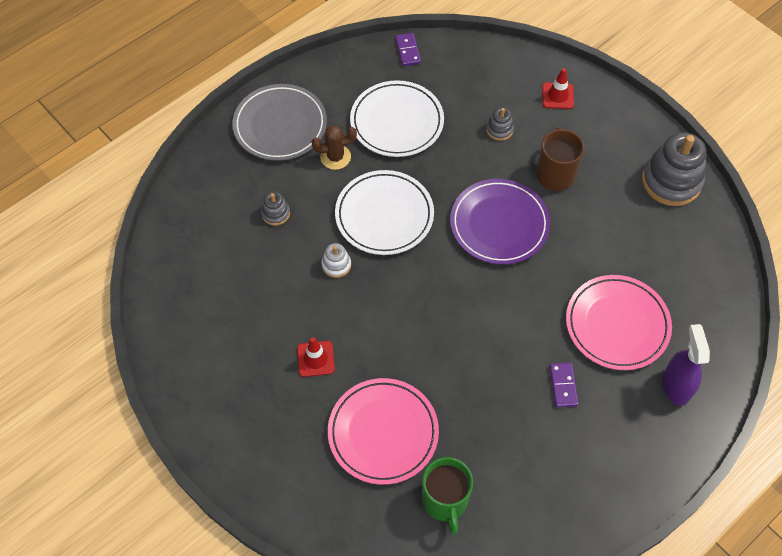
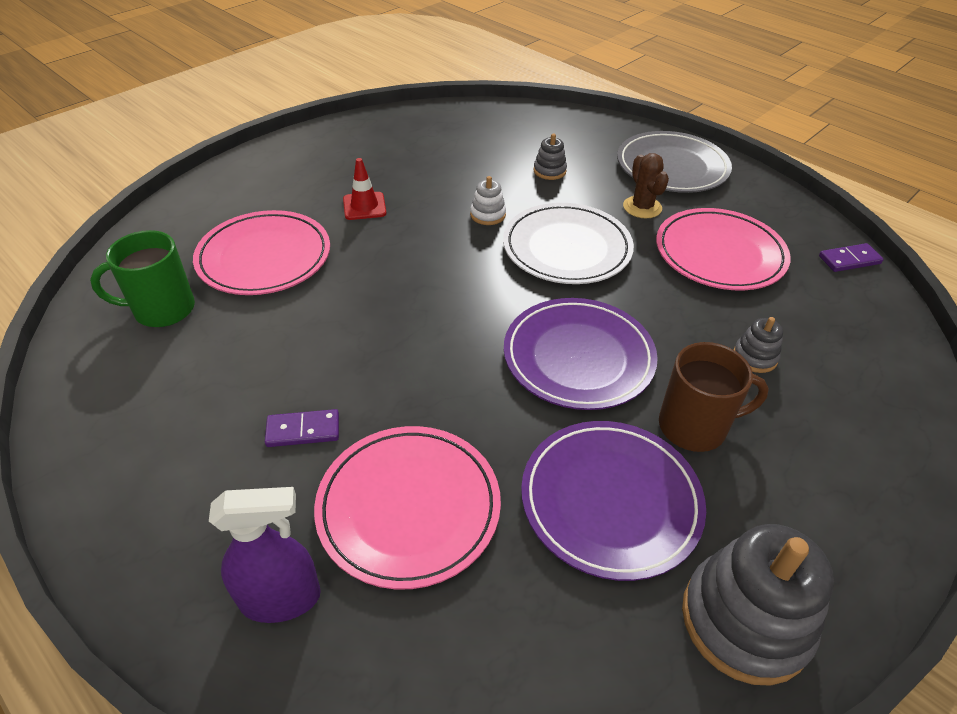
camera: 85 degrees right, 15 degrees down
white plate [350,80,444,157] -> pink plate [656,208,791,291]
red traffic cone [542,68,574,109] -> none
none -> purple plate [521,421,706,581]

